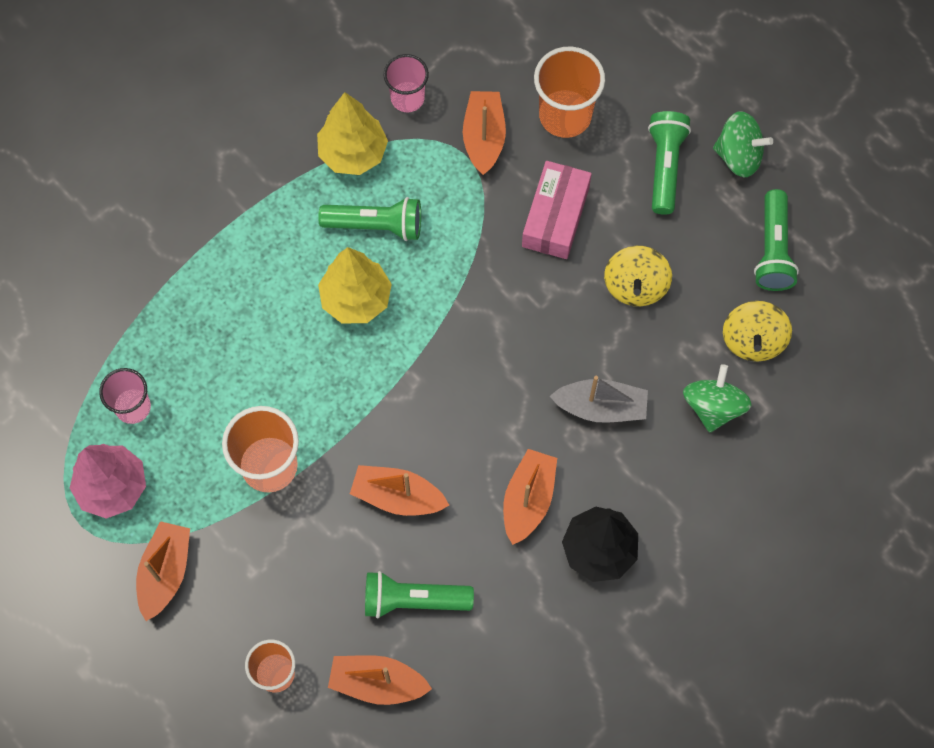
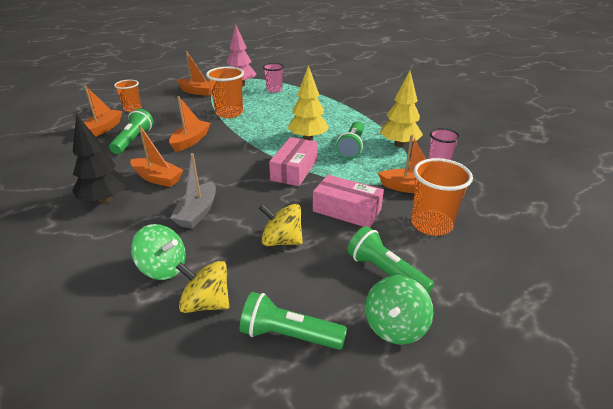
camera: 100 degrees right, 35 degrees down
green flashlight [648,111,691,215] -> green flashlight turned 150 degrees counterclockwise [347,226,434,294]
none -> pink box [269,137,318,186]

